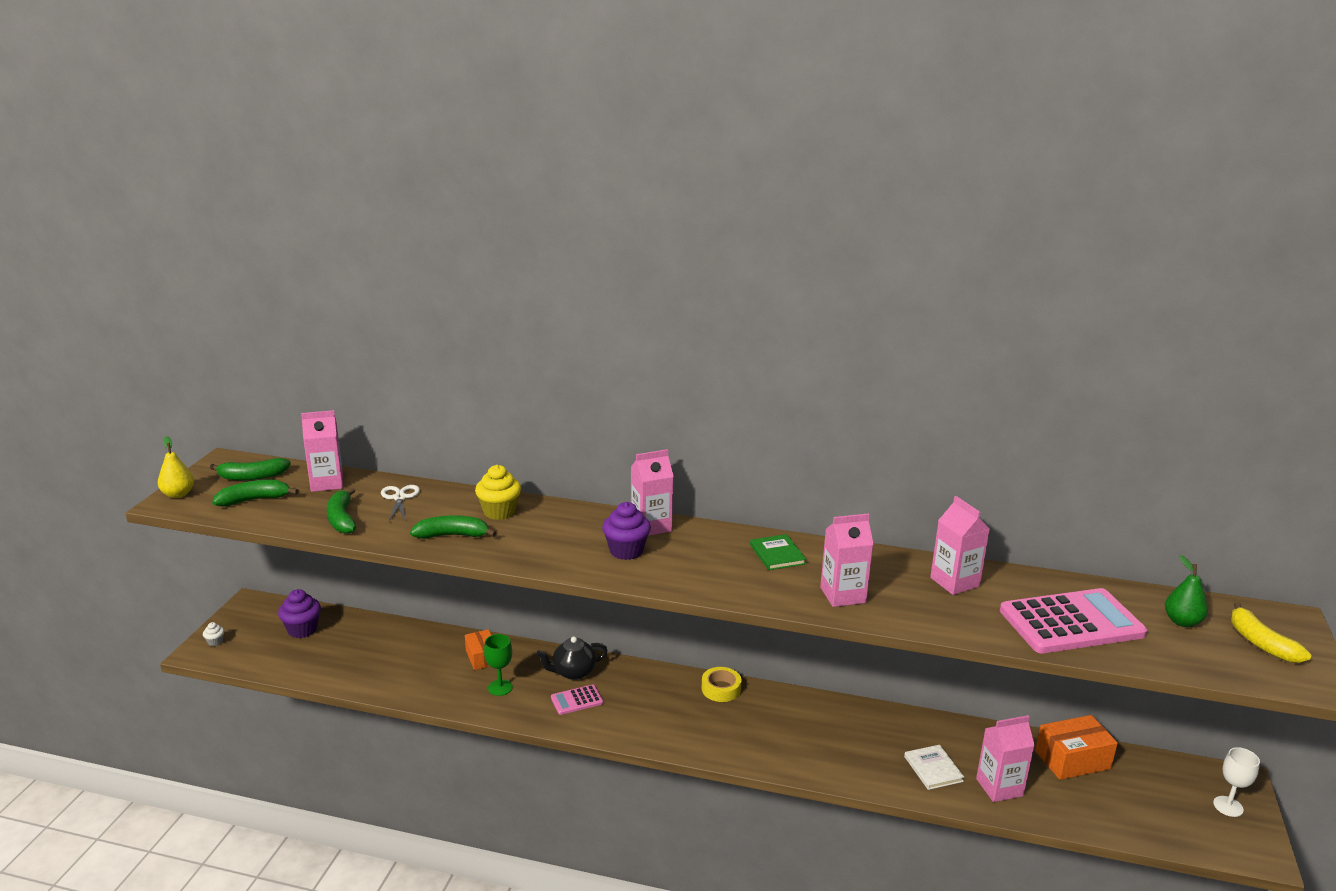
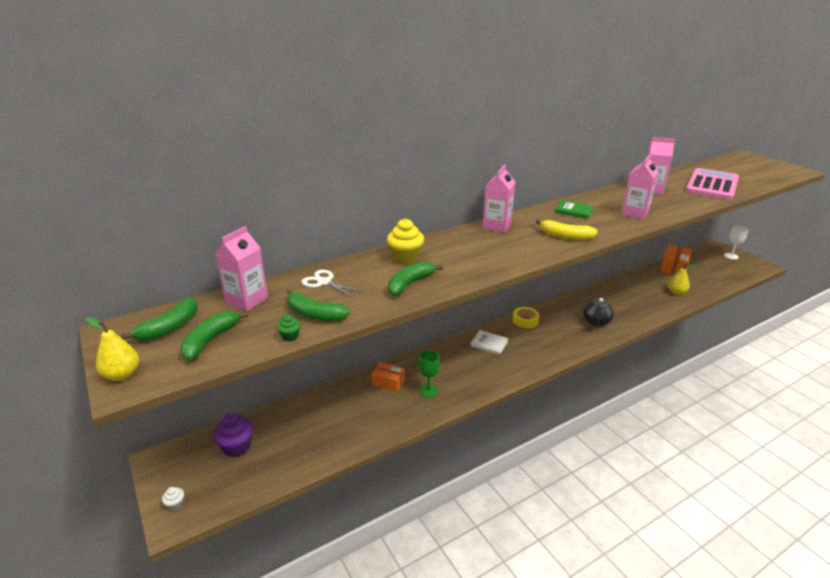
camera: 45 degrees left, 5 degrees up
black teapot [536,636,608,680] -> black teapot moved to [583,297,614,327]
pink calculator [551,684,603,715] -> none
purple cupcake [602,502,651,560] -> none
white book [904,745,965,790] -> white book moved to [470,330,509,355]
pink carton [976,715,1035,802] -> yellow pear [668,263,696,295]
green pear [1165,555,1208,627] -> none
yellow banana [1231,602,1311,663] -> yellow banana moved to [536,219,598,240]
none -> green cupcake [277,314,300,342]

